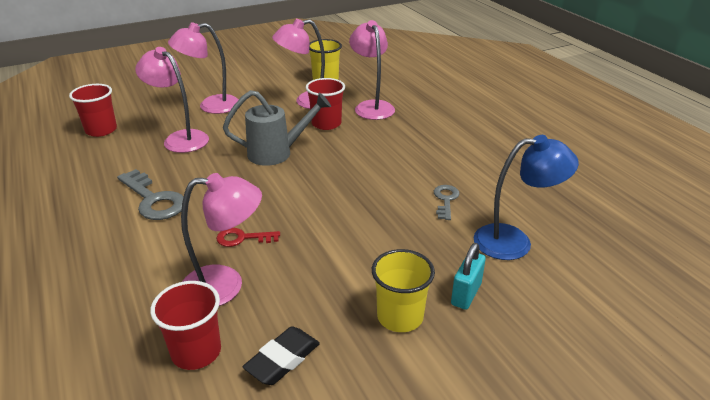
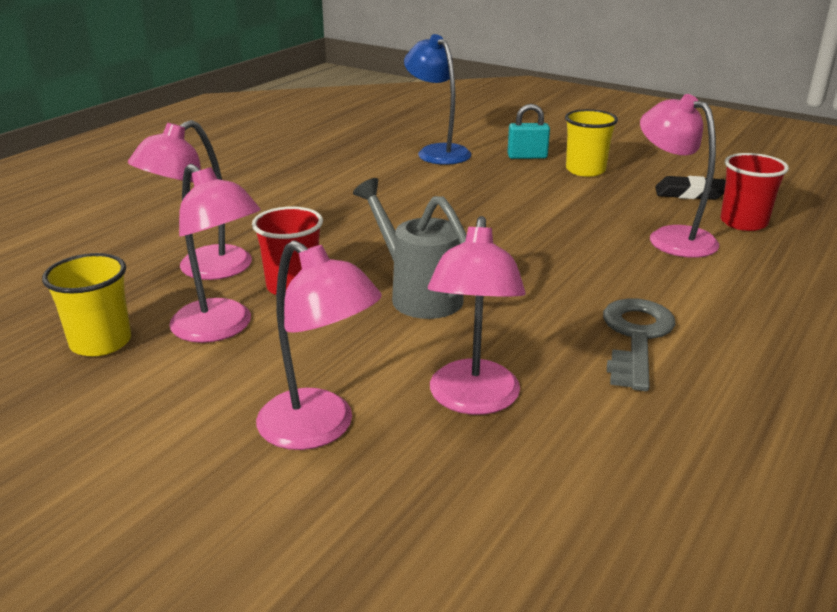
camera: 120 degrees left, 5 degrees down
red cup [69,84,117,137] -> none
red key [216,228,280,247] -> none
grey key [434,185,460,220] -> none

